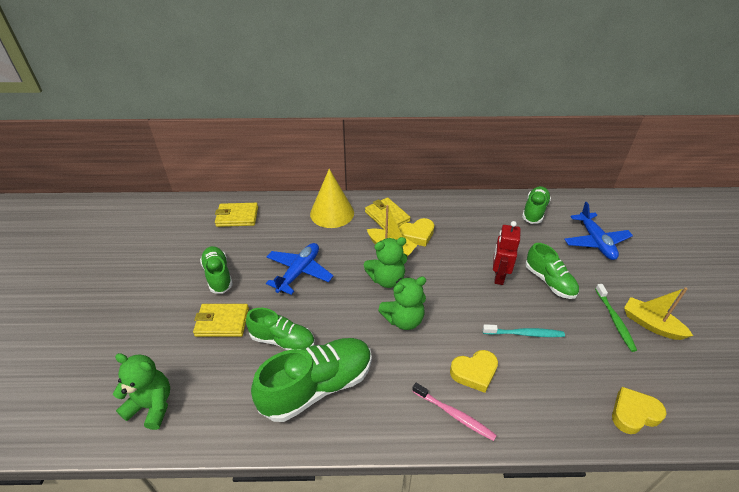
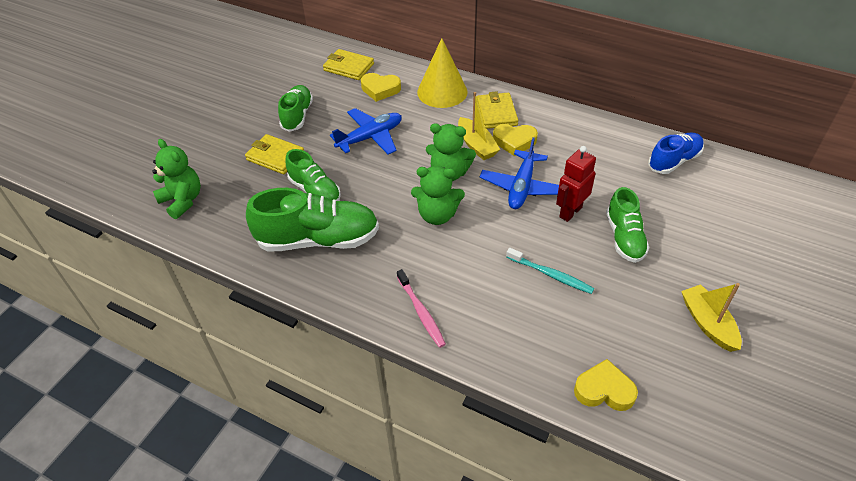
camera: 30 degrees right, 5 degrees up
yellow heart [450,350,498,393] -> yellow heart moved to [361,73,401,102]
green shoe [522,186,551,224] -> blue shoe [648,132,704,174]
blue plane [564,202,633,260] -> blue plane moved to [480,137,559,209]
green toothbrush [595,284,637,352] -> none

